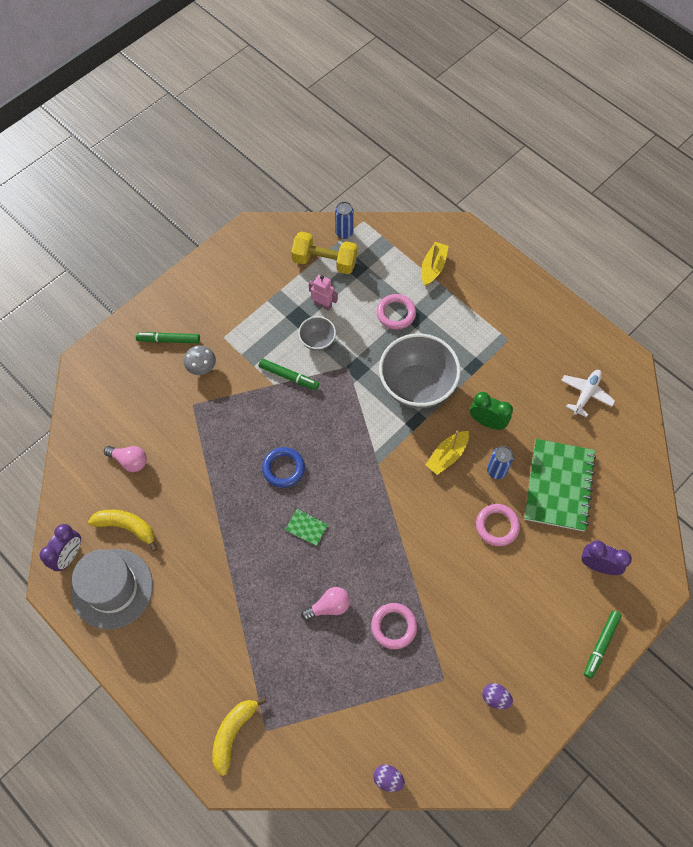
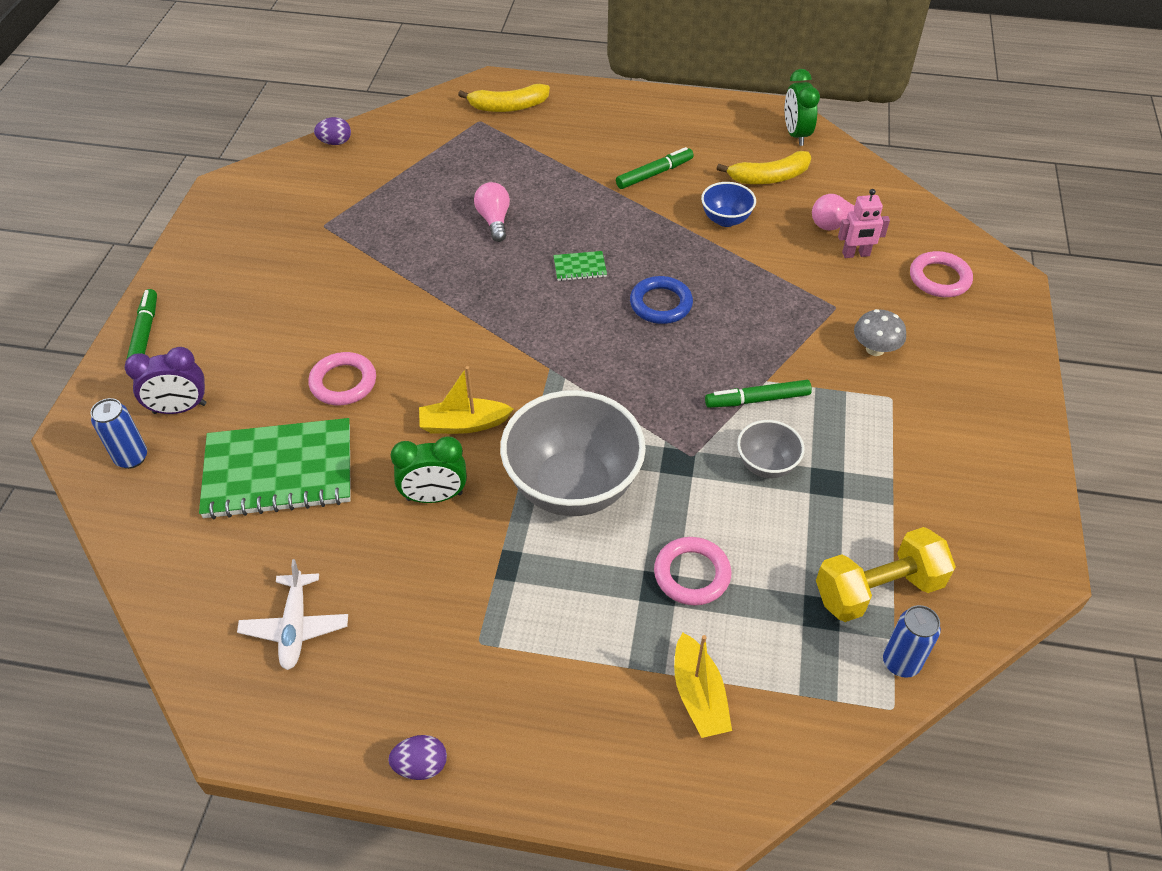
camera: 145 degrees right, 15 degrees down
purple clock [40,524,81,571] -> green clock [785,69,820,146]
grey hat [71,549,153,630] -> none
green marker [136,332,200,343] -> green marker moved to [616,147,694,189]
yellow banana [212,697,267,776] -> yellow banana turned 90 degrees clockwise [458,84,550,112]
pink light bulb [301,587,350,620] -> pink light bulb turned 135 degrees clockwise [474,182,510,242]
pink robot [309,275,338,311] -> pink robot moved to [838,189,890,258]
pink ring [371,603,417,649] -> pink ring moved to [910,251,973,297]
yellow boat [425,431,469,475] -> yellow boat turned 105 degrees counterclockwise [419,366,514,434]
purple egg [482,683,513,709] -> purple egg moved to [388,735,447,780]
blue can [487,446,514,479] -> blue can moved to [91,398,147,469]
green notebook [524,439,596,531] -> green notebook turned 75 degrees counterclockwise [199,418,351,519]
none -> blue bowl [701,182,756,227]

